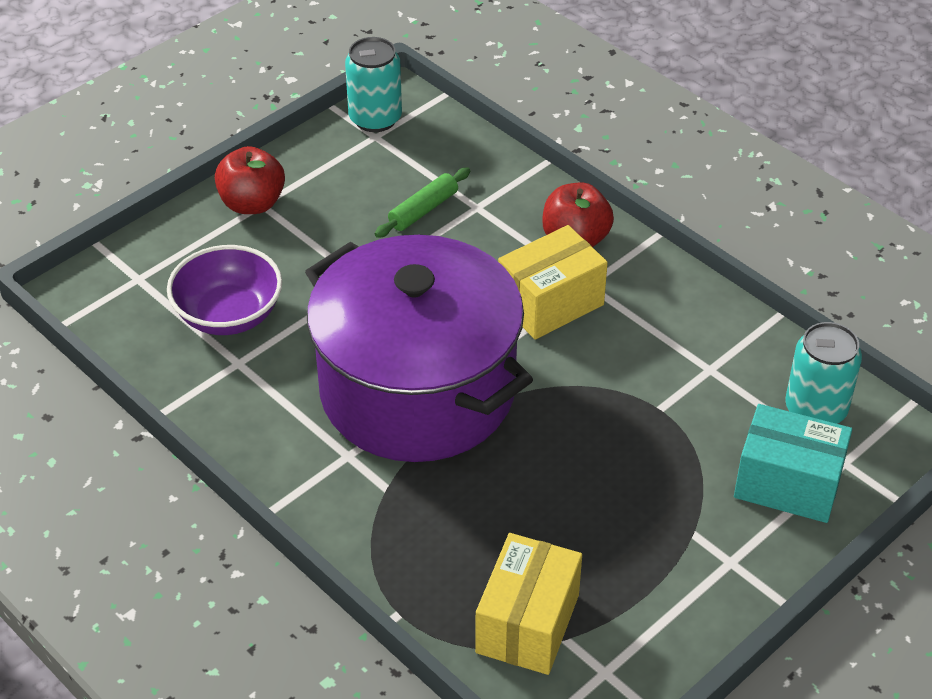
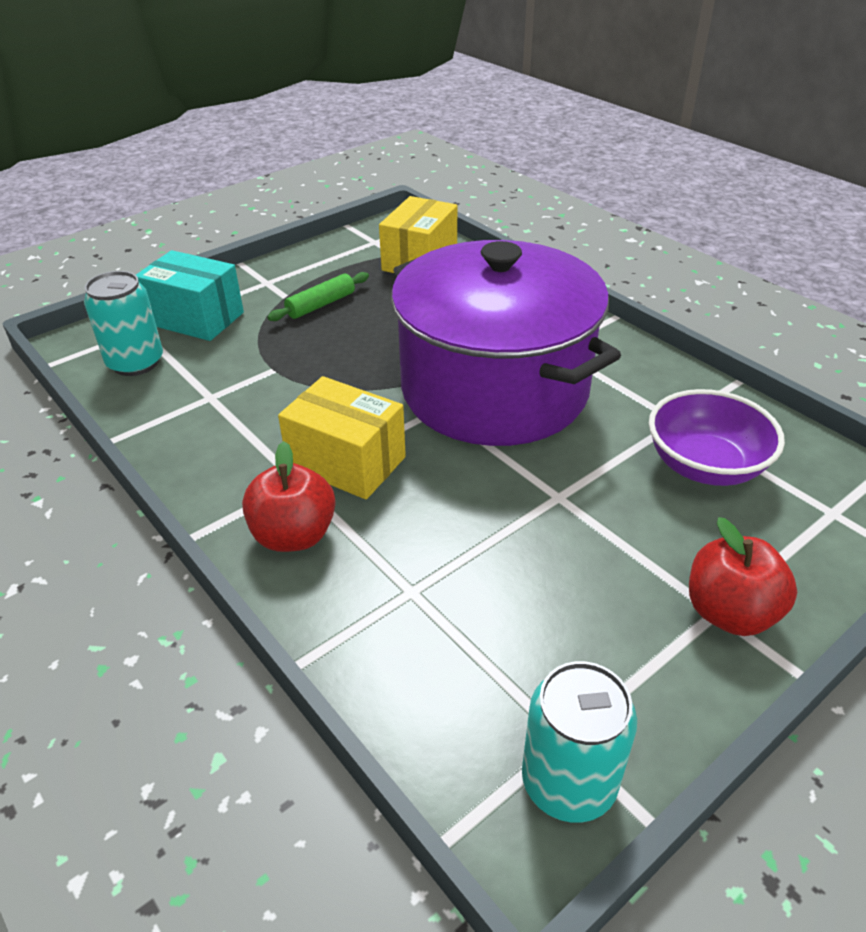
camera: 175 degrees left, 5 degrees down
green rolling pin [375,167,470,238] -> green rolling pin moved to [268,272,369,321]
yellow box [498,225,608,339] -> yellow box turned 60 degrees clockwise [278,376,406,500]

